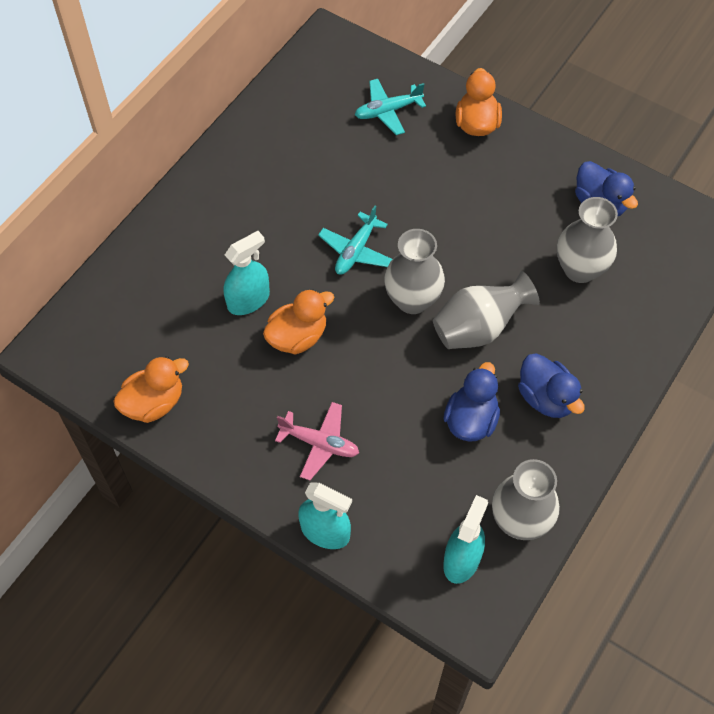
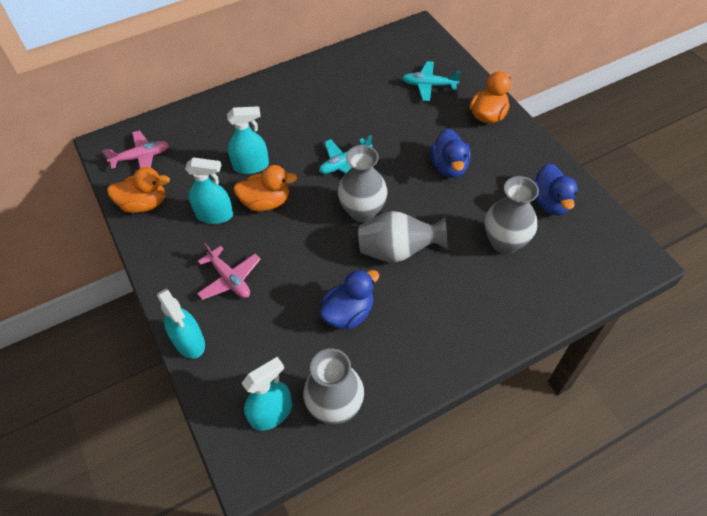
camera: 30 degrees right, 5 degrees down
blue duck [518,353,585,418] -> blue duck moved to [430,129,471,178]
none -> pink plane [102,131,169,169]
none -> turquoise spray bottle [185,157,233,224]

